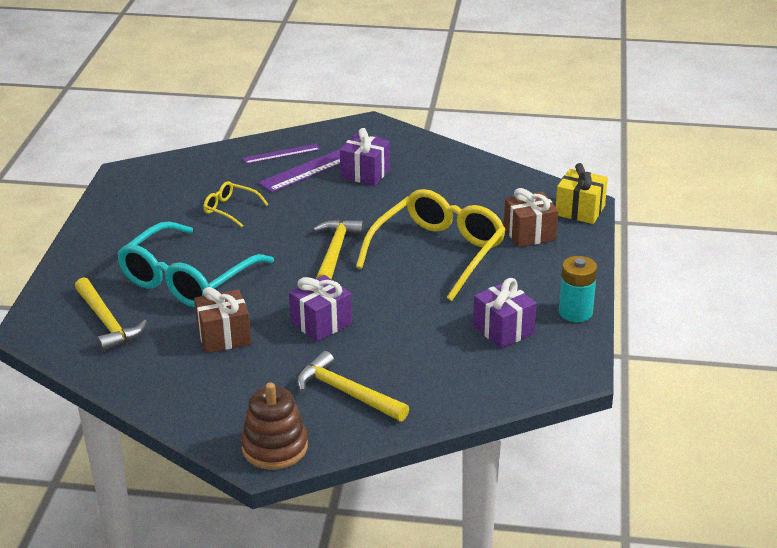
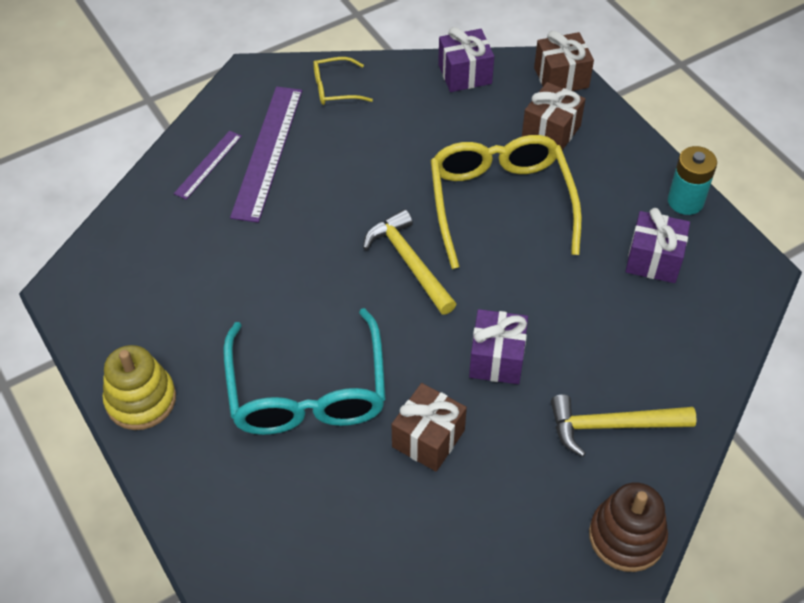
camera: 40 degrees left, 20 degrees up
yellow hammer [75,277,147,352] -> none
yellow glasses [203,181,269,227] -> yellow glasses moved to [313,57,373,105]
purple gift [340,128,390,186] -> purple gift moved to [438,27,494,92]
yellow gift [556,163,608,224] -> brown gift [534,31,594,91]
none -> yellow stacking toy [103,345,176,430]

